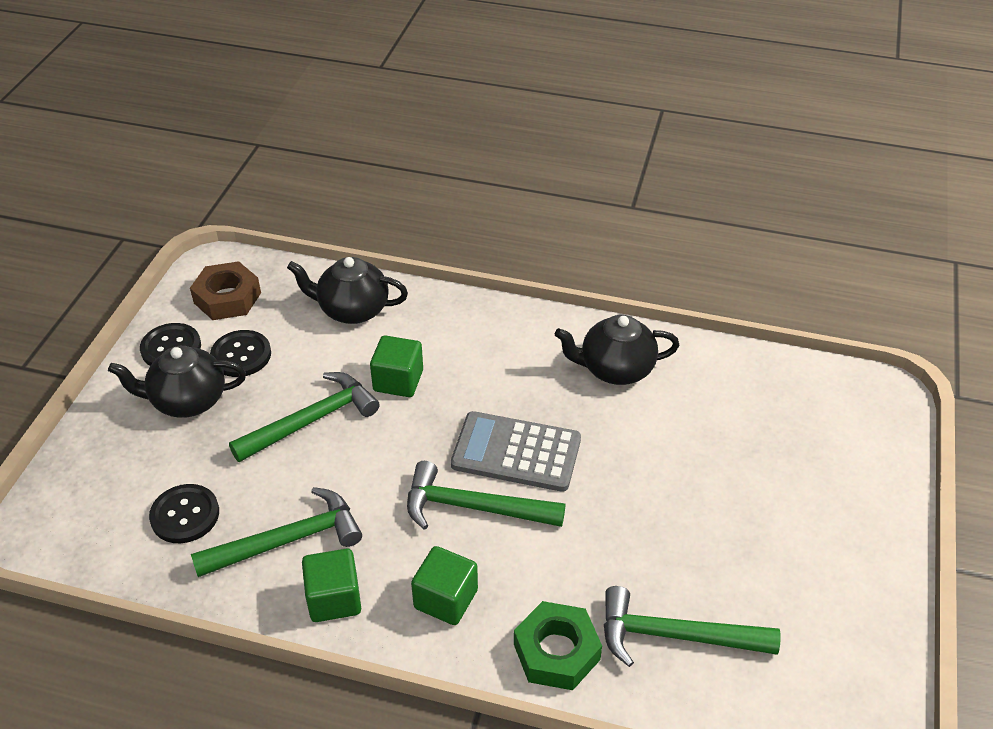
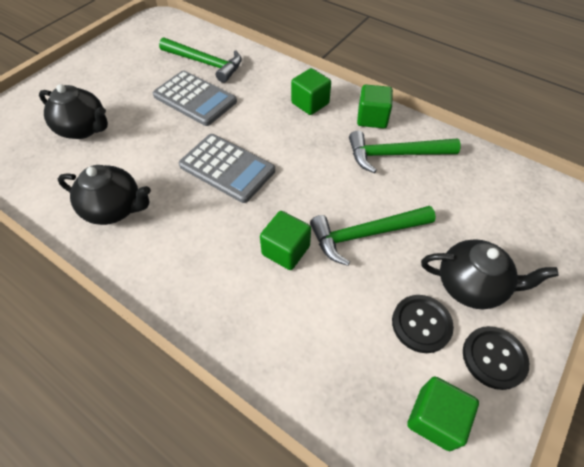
camera: 160 degrees left, 10 degrees up
black button [149,484,219,543] -> none
brown nut [190,261,261,320] -> green cube [407,377,479,451]
black teapot [287,257,408,324] -> black teapot moved to [39,84,108,139]
green hammer [407,461,565,530] -> none
green nut [514,601,602,690] -> none
none -> grey calculator [153,71,237,126]

